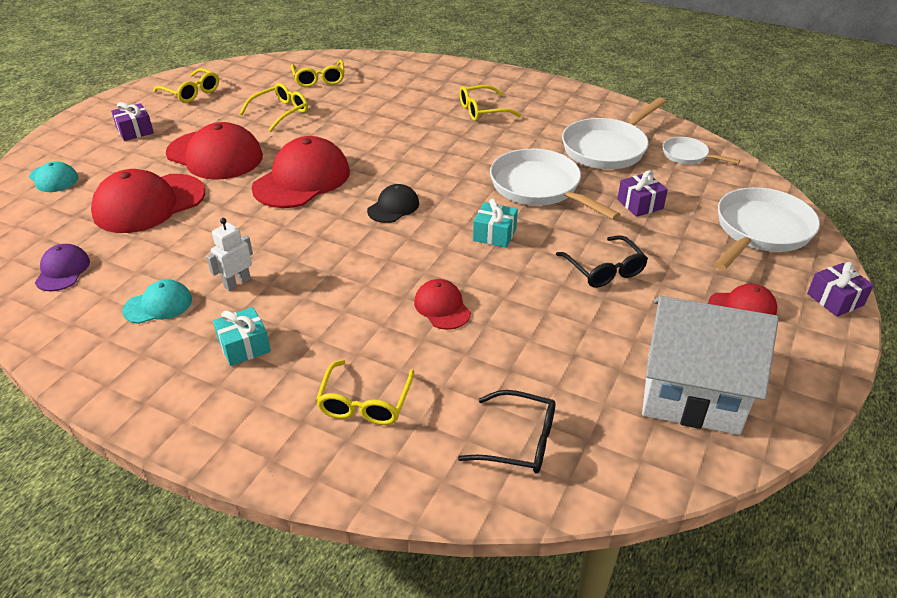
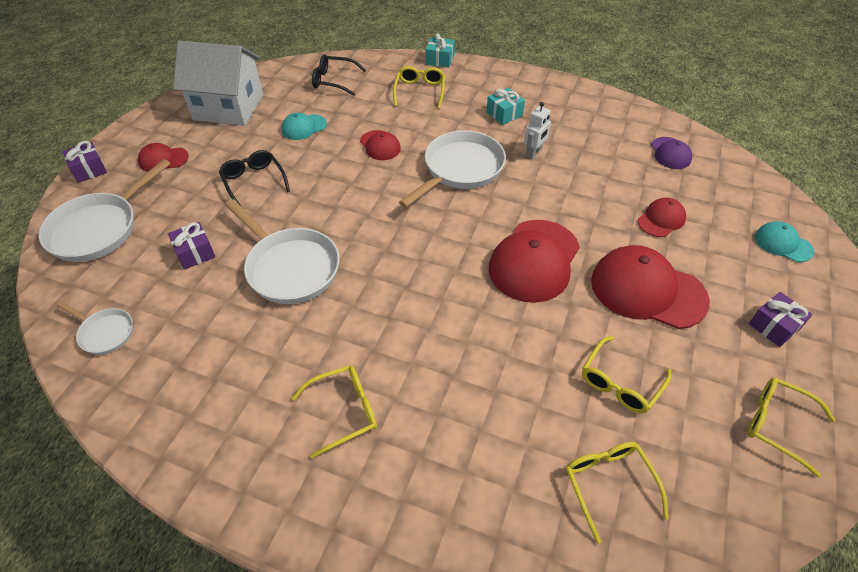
camera: 175 degrees right, 10 degrees up
red cap [91,169,205,233] -> red cap [638,197,686,237], size x0.51
turquoise cap [122,279,192,324] -> turquoise cap moved to [282,113,327,140]
black cap [367,184,419,223] -> none
turquoise gift [473,199,518,248] -> turquoise gift moved to [426,33,455,68]
white pan [562,97,666,169] -> white pan moved to [399,131,506,208]

